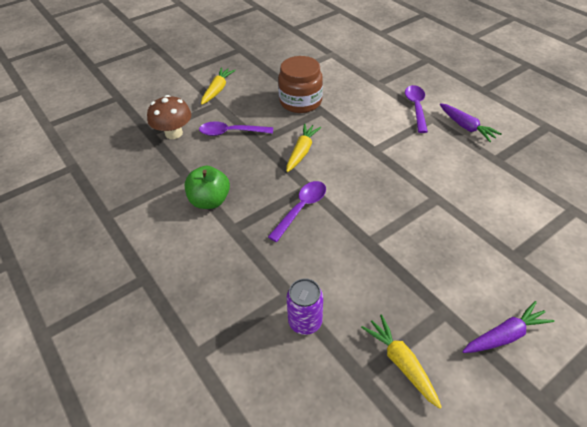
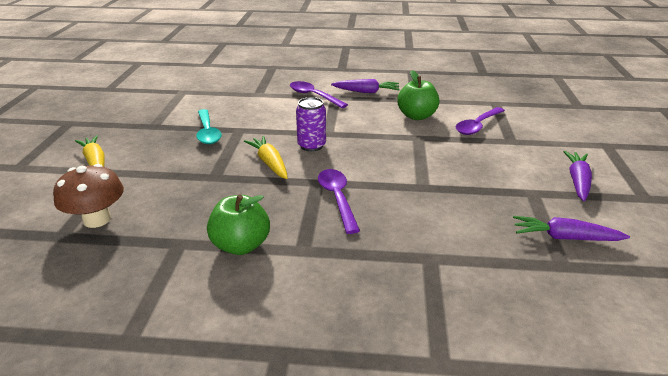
camera: 50 degrees left, 15 degrees down
purple spoon [199,121,273,136] -> purple spoon moved to [456,107,505,135]
brown jar [278,56,323,113] -> turquoise spoon [196,109,222,144]
purple can [286,278,323,335] -> purple can moved to [296,97,326,152]
yellow carrot [361,314,442,409] -> purple carrot [513,216,630,241]
none -> green apple [397,70,439,120]

